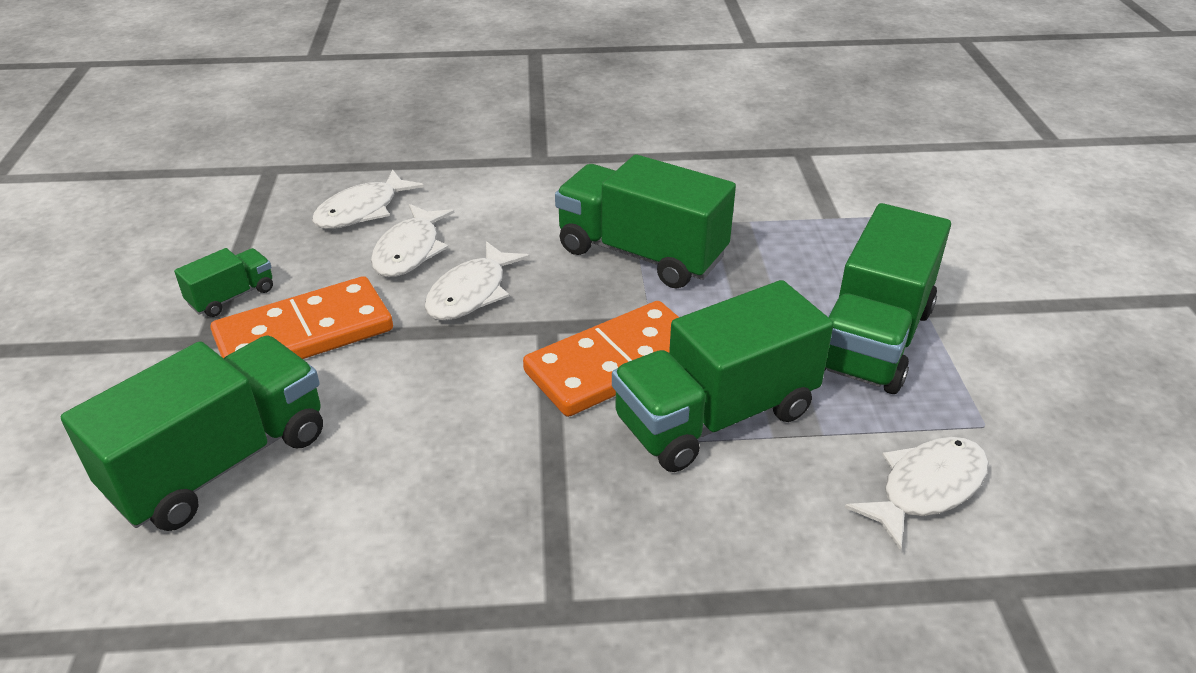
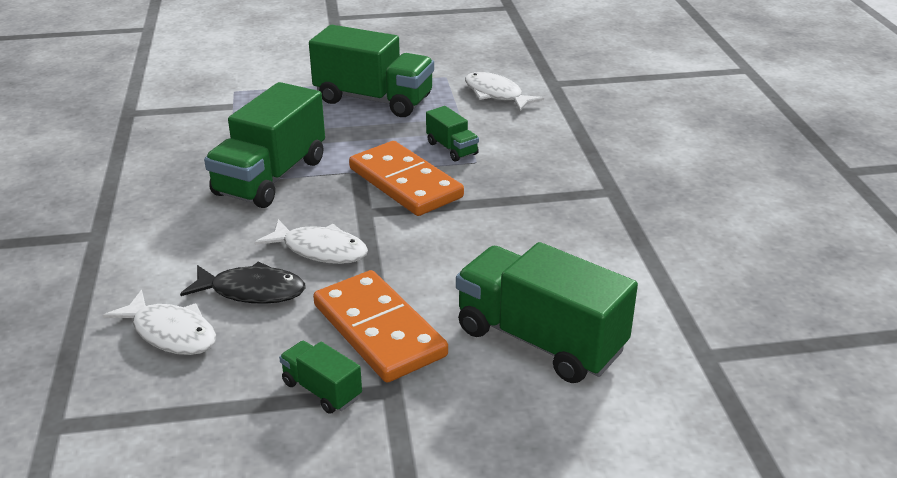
camera: 95 degrees left, 5 degrees down
white fish [371,204,454,277] -> black fish [180,261,305,304]
green truck [612,280,834,472] -> green truck [426,106,479,162], size x0.48

